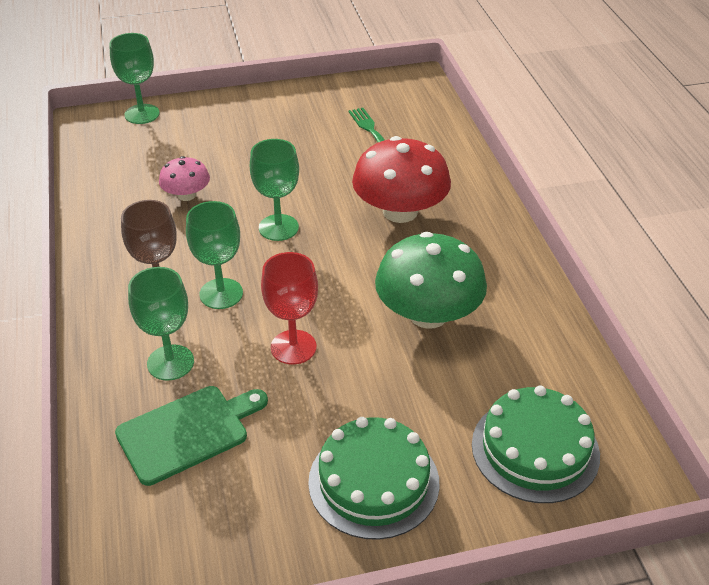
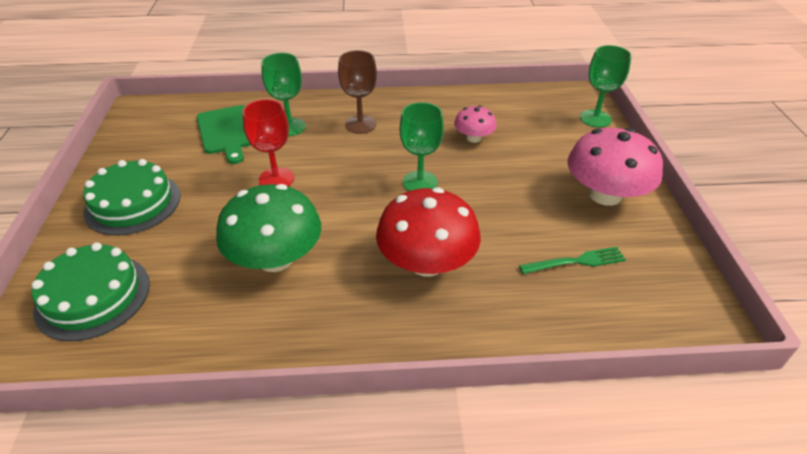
camera: 100 degrees right, 0 degrees up
green goblet [186,201,243,309] -> none
none -> pink mushroom [567,128,663,206]

